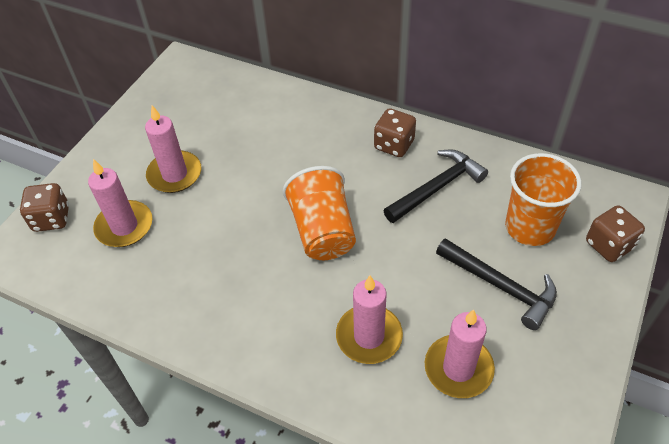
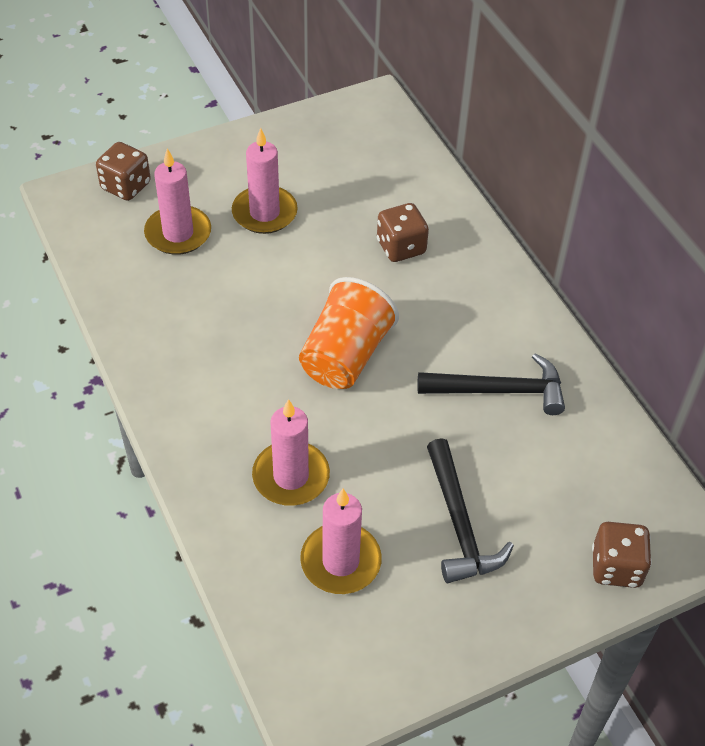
camera: 35 degrees right, 0 degrees up
brown dice [374,108,416,157] -> brown dice moved to [377,203,429,262]
orange cup [505,153,582,246] -> none

